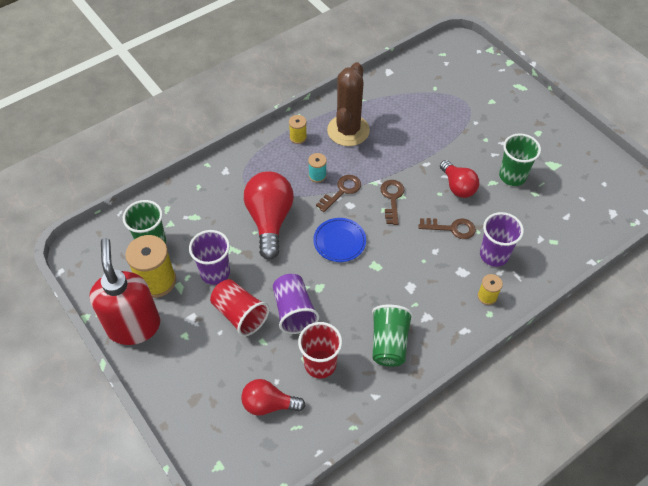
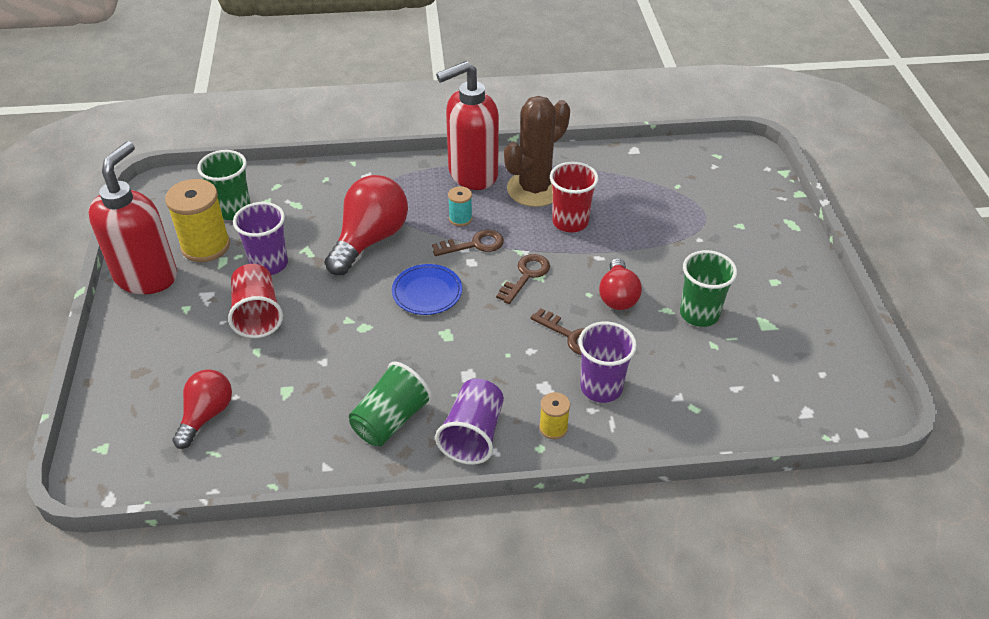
camera: 30 degrees right, 10 degrees down
red light bulb [241,379,306,416] -> red light bulb turned 75 degrees clockwise [172,369,232,449]
purple cup [273,274,319,334] -> purple cup moved to [435,379,504,465]
yellow spool [289,115,307,144] -> red soap dispenser [436,61,499,190]
red cup [298,322,342,378] -> red cup moved to [550,162,598,232]

